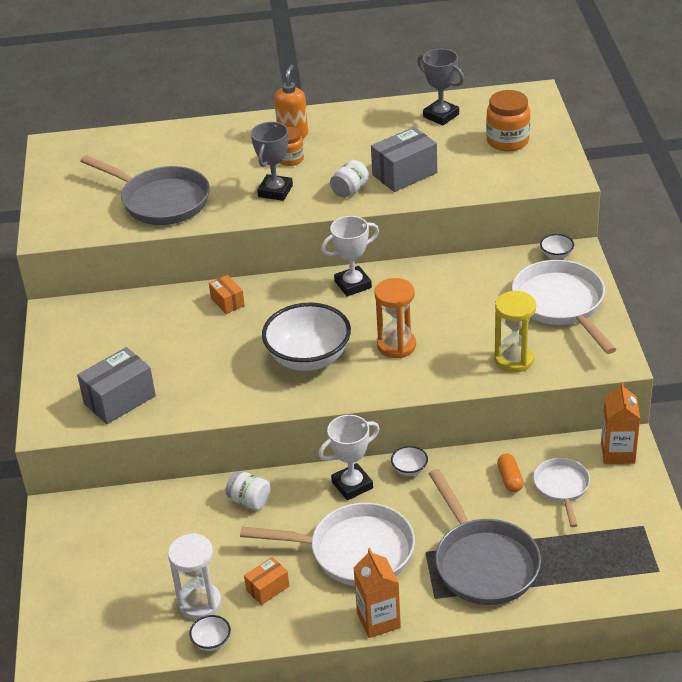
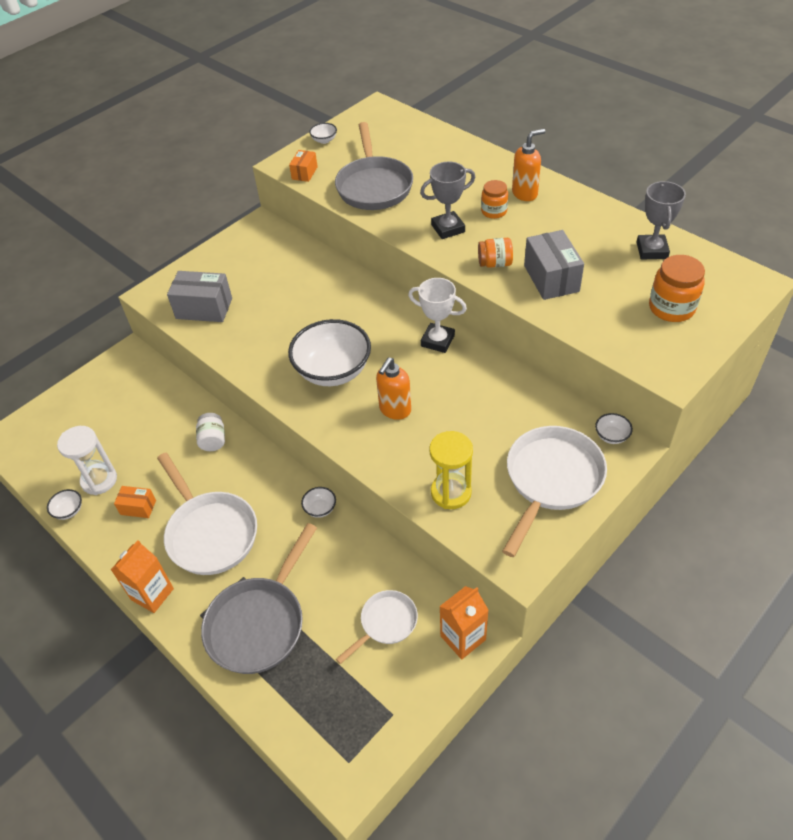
camera: 50 degrees right, 10 degrees up
orange box [209,275,245,314] -> orange box moved to [289,150,318,182]
white trophy [318,415,380,500] -> none
white jar [330,160,369,198] -> orange jar [478,238,513,268]
grey box [371,127,437,192] -> grey box turned 60 degrees clockwise [524,230,584,300]
orange hourglass [374,278,416,358] -> orange soap dispenser [376,357,411,420]
orange capsule [497,454,524,492] -> none
none -> white bowl [309,123,337,144]

